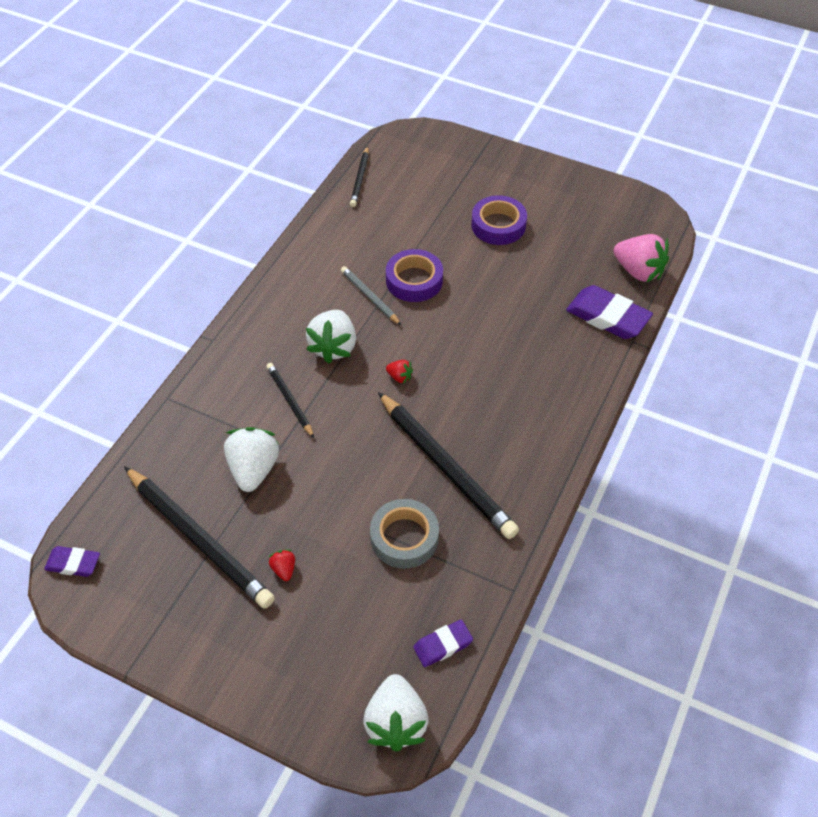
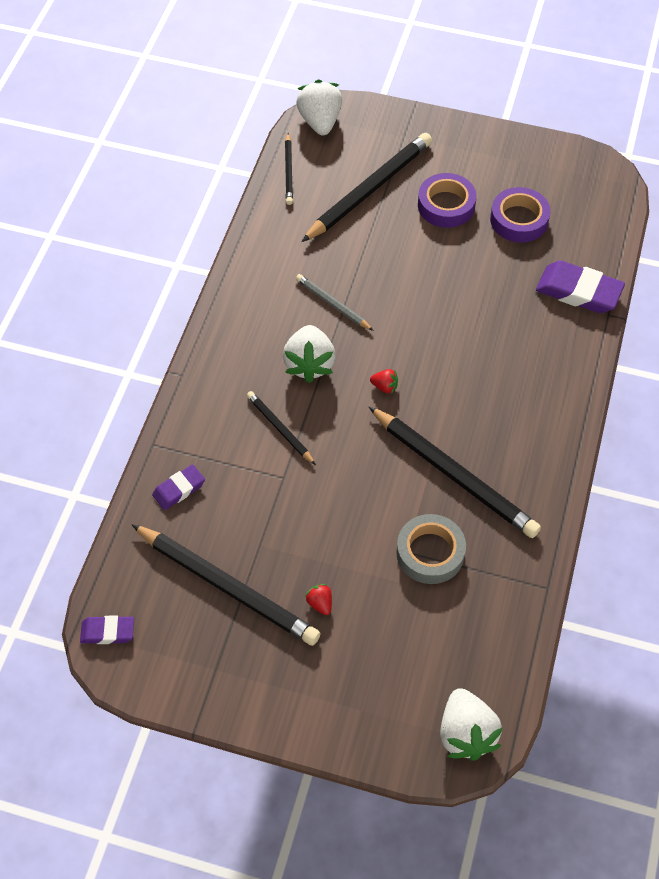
camera: 10 degrees left, 5 degrees up
white strawberry [224,427,279,492] -> white strawberry moved to [296,79,342,135]
purple tape [386,249,443,302] -> purple tape moved to [490,187,551,243]
purple eraser [413,620,473,667] -> purple eraser moved to [152,464,205,510]
pink strawberry [613,234,669,283] -> none
none -> black pencil [302,133,432,242]

